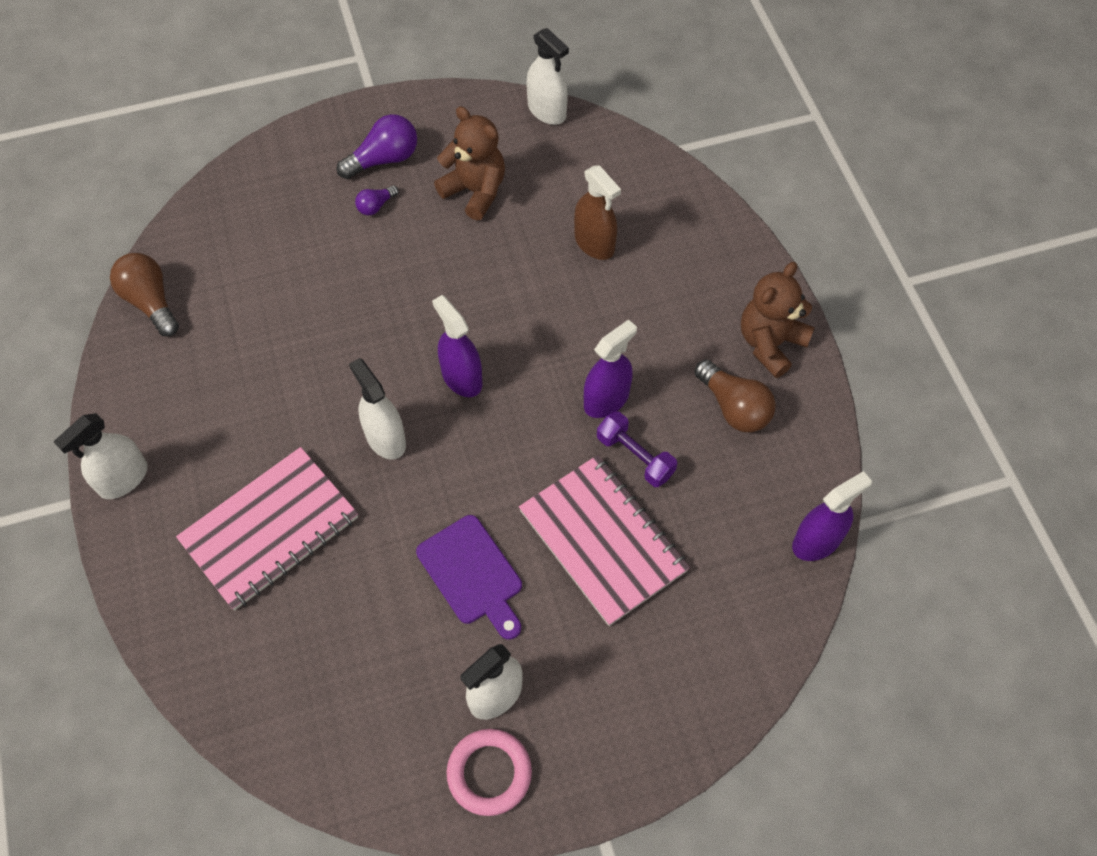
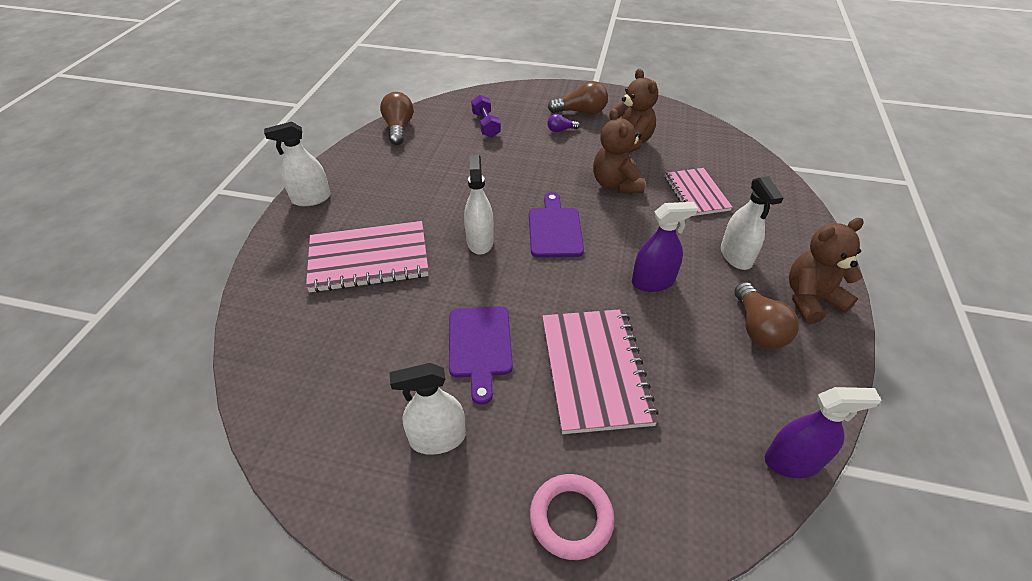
camera: 30 degrees right, 15 degrees down
purple light bulb [337,114,417,179] -> brown light bulb [548,81,608,115]
purple spray bottle [432,295,482,397] -> purple cutting board [529,192,584,258]
pink ring [447,729,532,816] -> pink ring moved to [530,474,615,560]
white spray bottle [526,28,569,125] -> white spray bottle moved to [721,176,784,270]
brown spray bottle [574,165,621,260] -> pink notebook [665,168,733,216]
purple dumbbell [597,411,677,487] -> purple dumbbell moved to [471,95,501,138]
none -> brown teddy bear [593,108,645,194]

